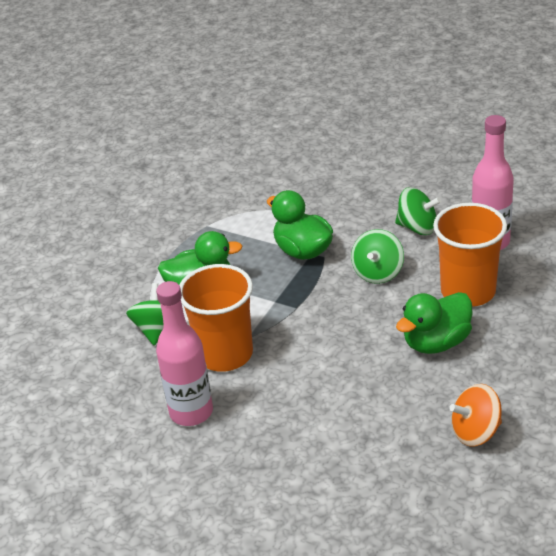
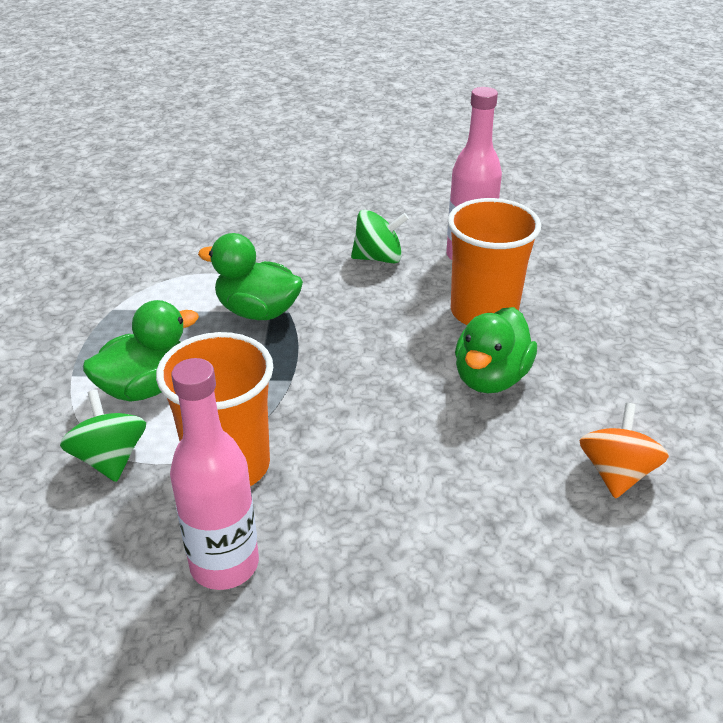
camera: 30 degrees left, 0 degrees up
green spinning top [351,229,404,284] -> none
orange spinning top [449,384,502,446] -> orange spinning top turned 150 degrees clockwise [579,403,669,499]

